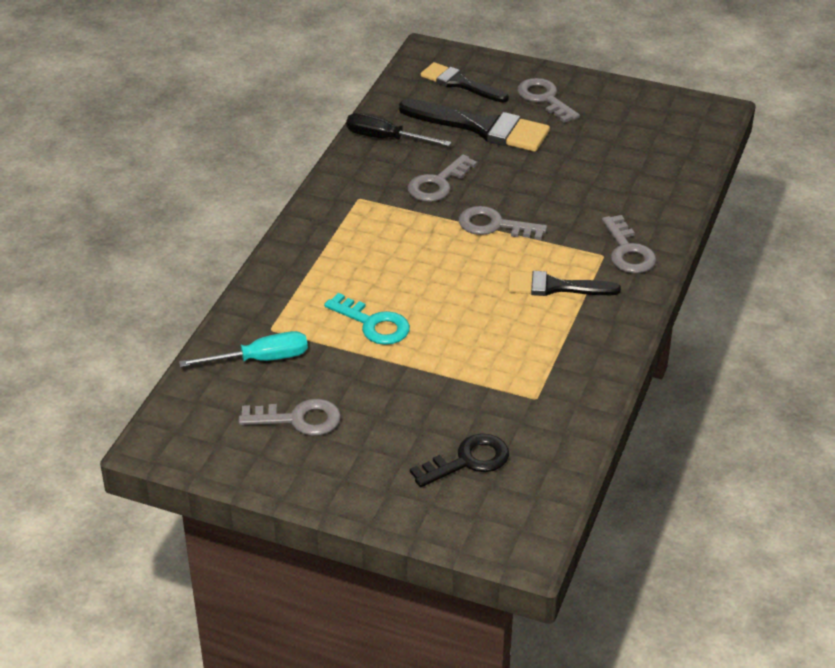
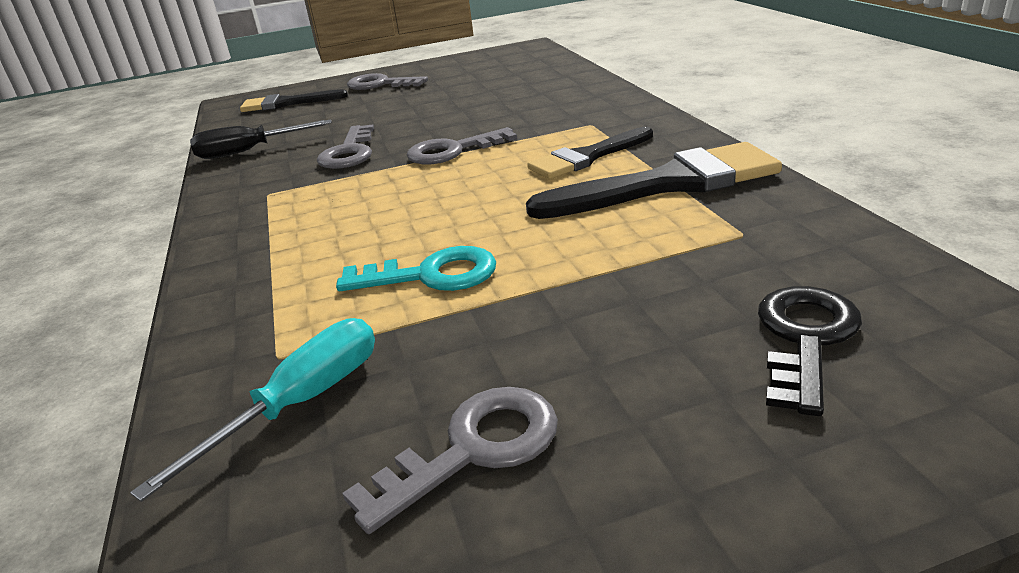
camera: 35 degrees left, 10 degrees down
black brush [399,99,550,152] -> black brush moved to [526,142,782,219]
grey key [602,215,656,273] -> none

